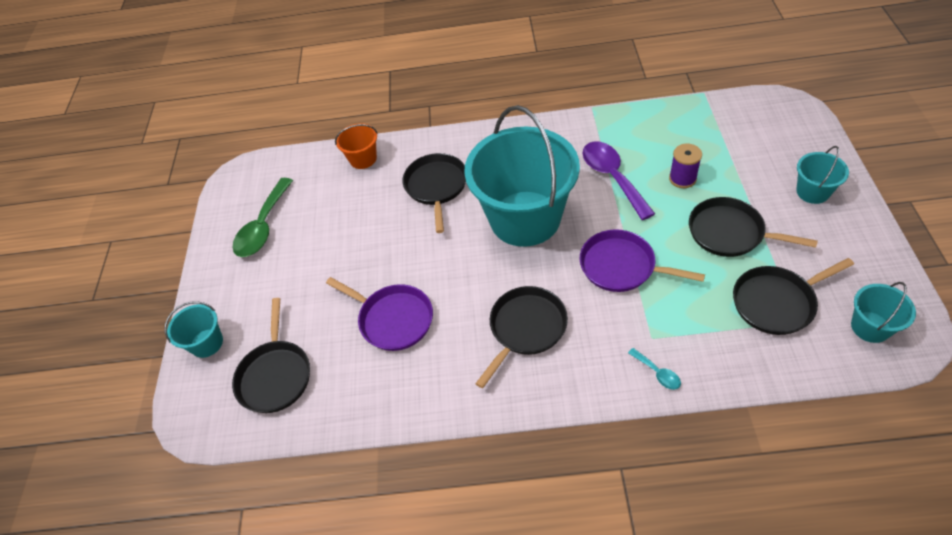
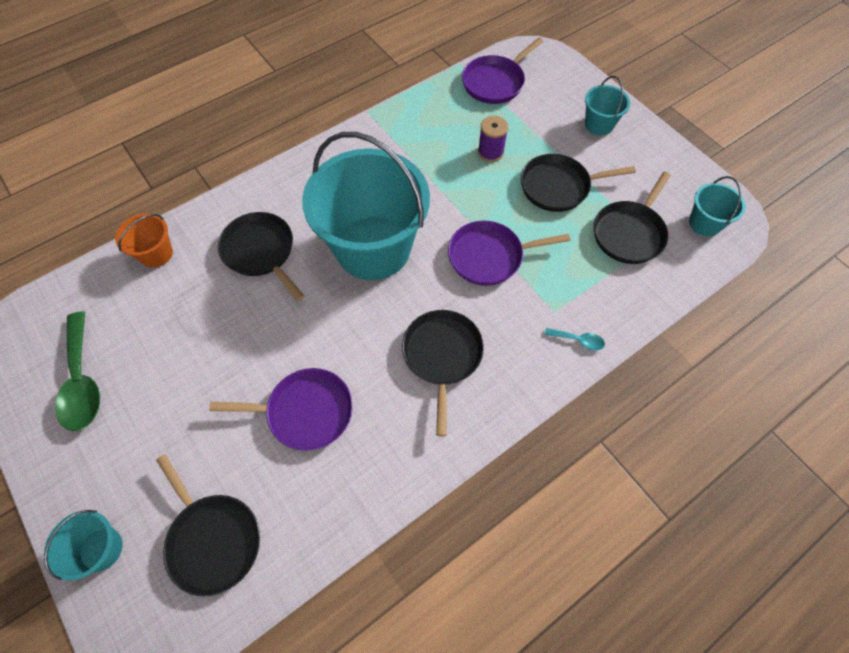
camera: 40 degrees left, 10 degrees up
purple spoon [582,141,655,220] -> none
none -> purple pan [462,37,543,104]

